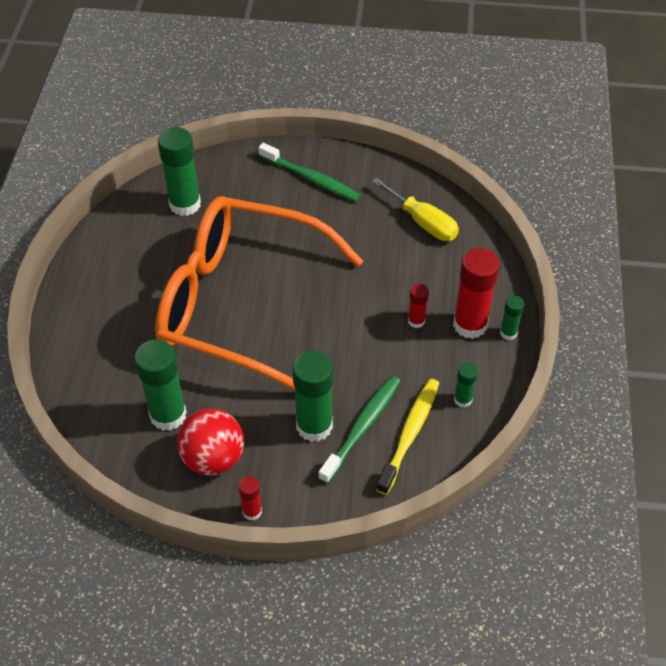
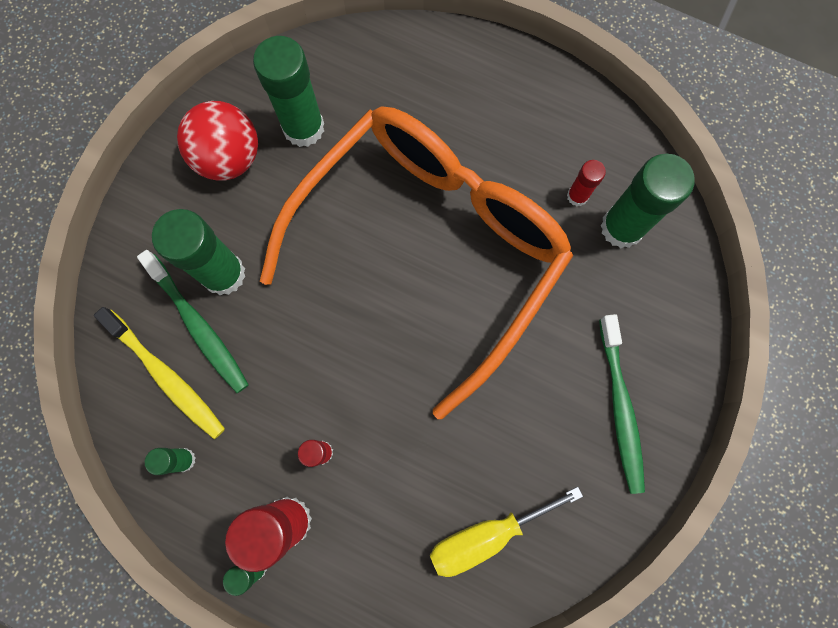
camera: 110 degrees right, 25 degrees up
red glue stick [238,476,262,520] -> red glue stick moved to [567,160,606,206]
green toothbrush [258,143,361,202] -> green toothbrush turned 60 degrees counterclockwise [599,314,645,494]

